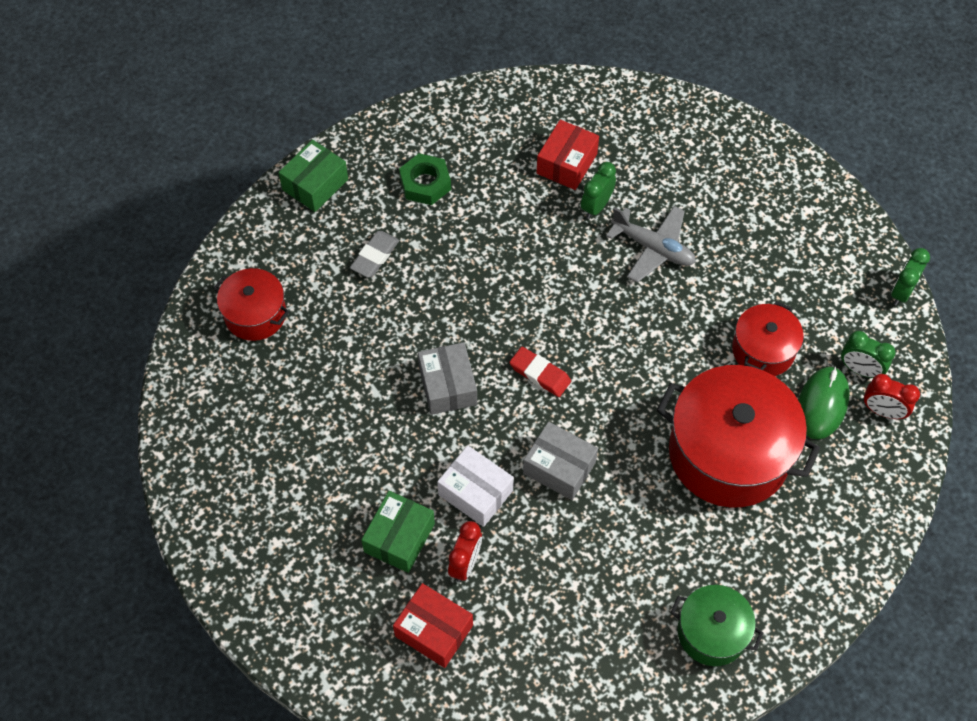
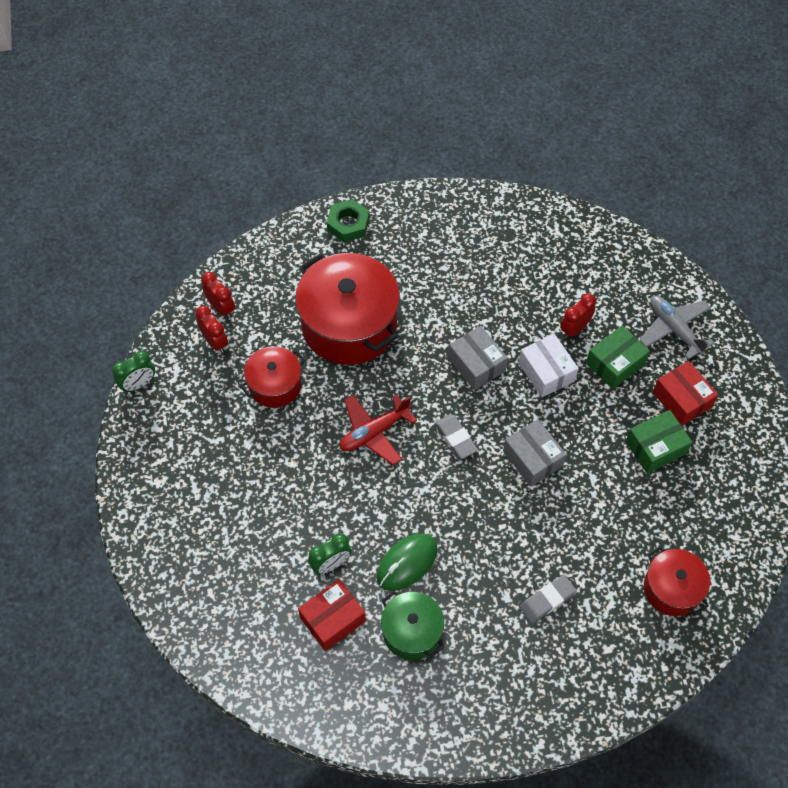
camera: 155 degrees left, 0 degrees up
green box [278,140,348,212] -> green box moved to [626,410,693,473]
red box [393,583,473,668] -> red box moved to [653,361,718,426]
green nut [399,153,451,205] -> green nut moved to [327,199,370,242]
grey box [418,342,477,415] -> grey box turned 45 degrees counterclockwise [503,419,567,487]
red eraser [509,347,571,397] -> grey eraser [435,414,478,459]
grey plane [606,206,696,283] -> grey plane moved to [639,296,714,360]
green pot [671,585,763,666] -> green pot moved to [381,591,444,660]
green mouse [798,367,849,440] -> green mouse moved to [377,533,438,591]
green clock [841,331,896,378] -> red clock [195,306,228,353]
none -> red plane [340,395,417,465]

